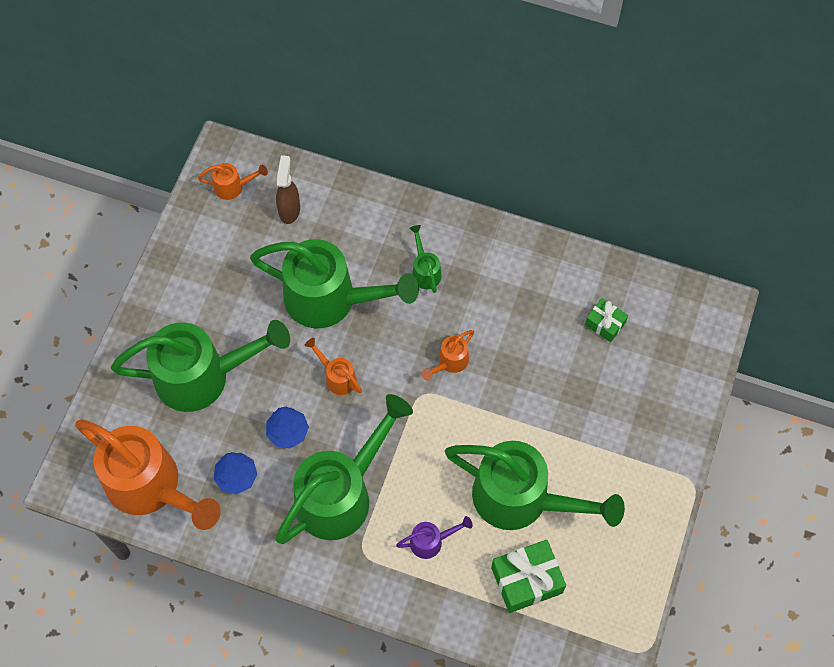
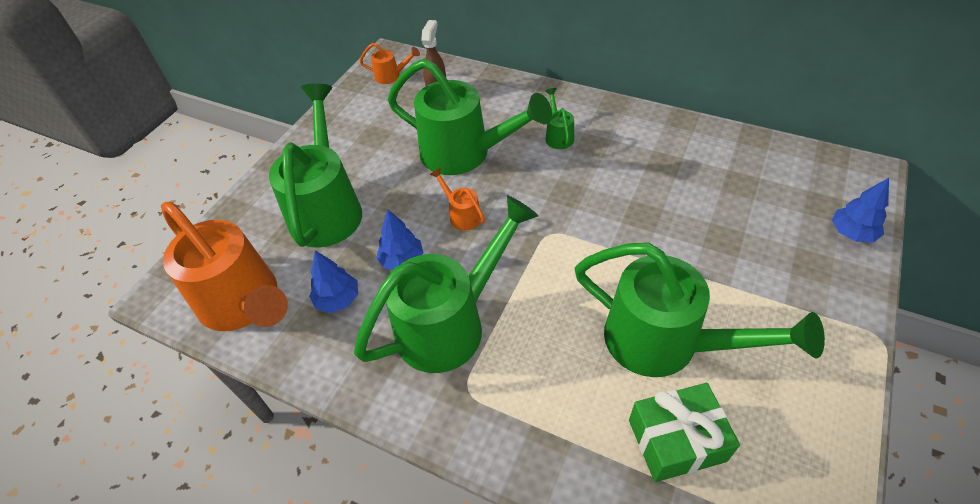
camera: 10 degrees right, 15 degrees down
green watering can [111,320,290,412] -> green watering can turned 90 degrees counterclockwise [269,84,362,248]
purple watering can [396,516,473,559] -> none
orange watering can [421,330,474,381] -> none
green gift [585,298,628,342] -> none
none -> blue tree [832,178,889,242]

